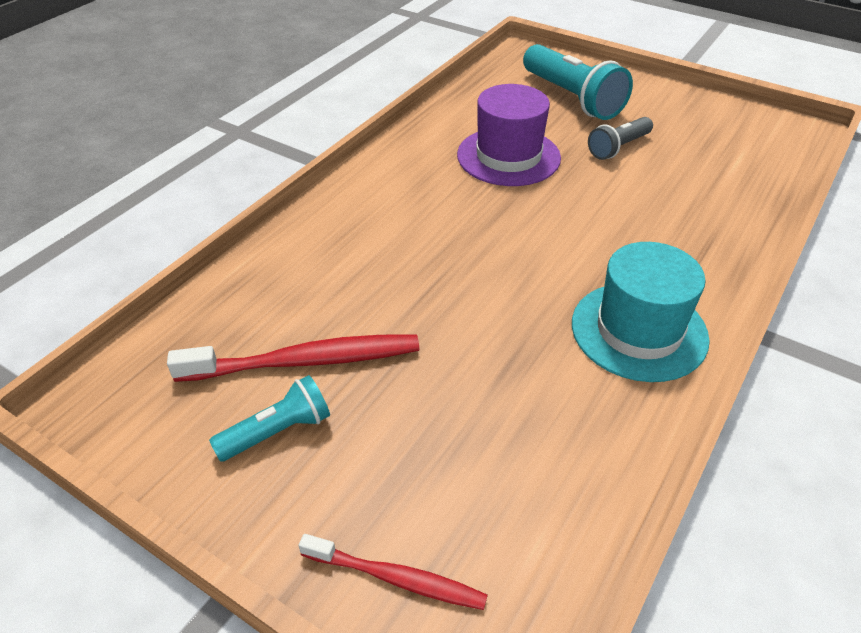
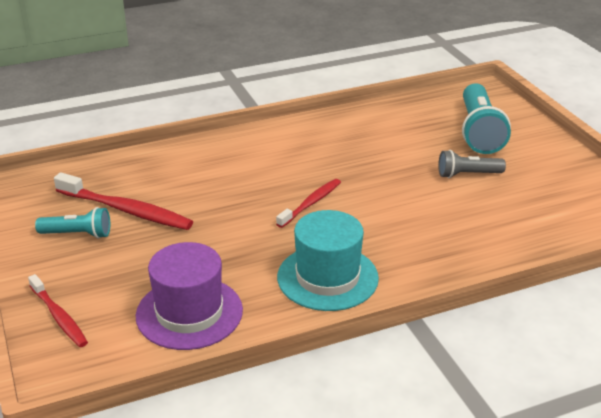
camera: 35 degrees right, 10 degrees down
purple hat [457,84,561,186] -> purple hat moved to [136,242,243,350]
none -> red toothbrush [276,179,341,228]

